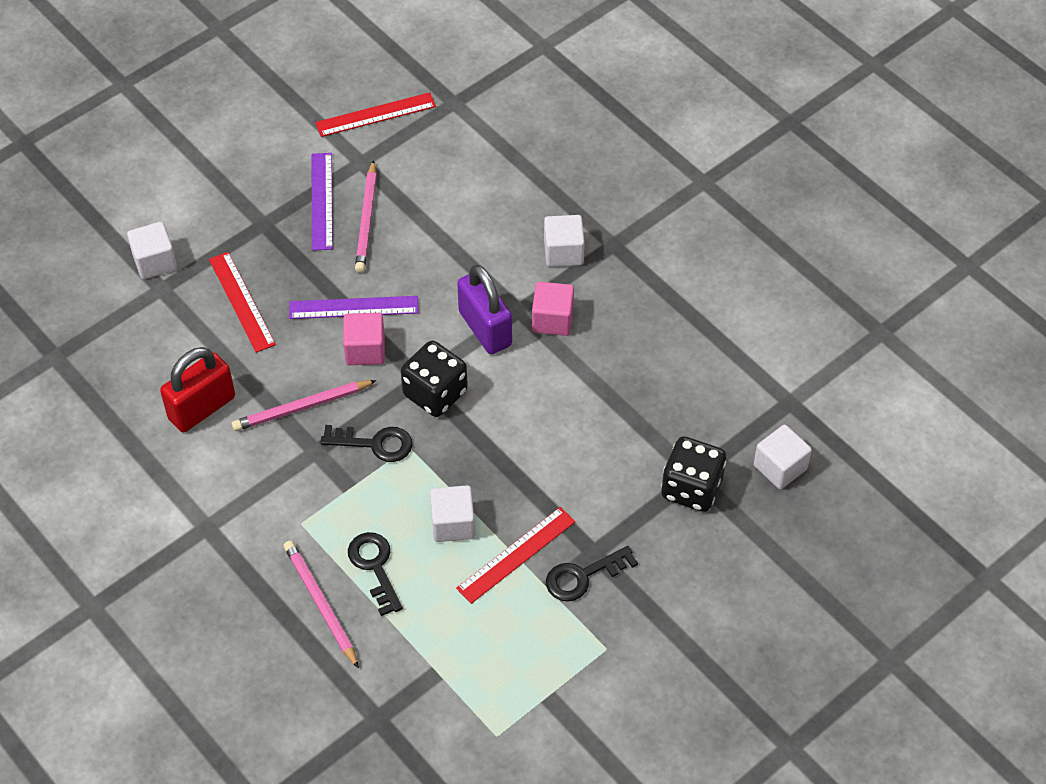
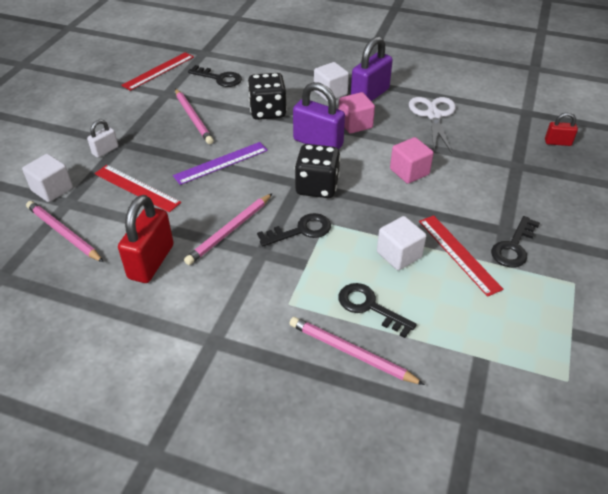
camera: 30 degrees left, 10 degrees down
purple ruler [312,153,333,251] -> none
pink cube [343,313,385,365] -> pink cube moved to [390,137,434,184]
red ruler [456,507,575,604] -> red ruler turned 45 degrees counterclockwise [419,215,503,297]
black dice [661,437,726,512] -> black dice moved to [248,73,287,120]
white cube [754,425,812,489] -> red padlock [545,112,578,146]
none -> pink pencil [26,201,104,262]
none -> white padlock [87,119,118,158]
none -> black key [188,65,242,87]
none -> purple padlock [351,36,393,101]
none -> white scissors [409,97,456,153]

